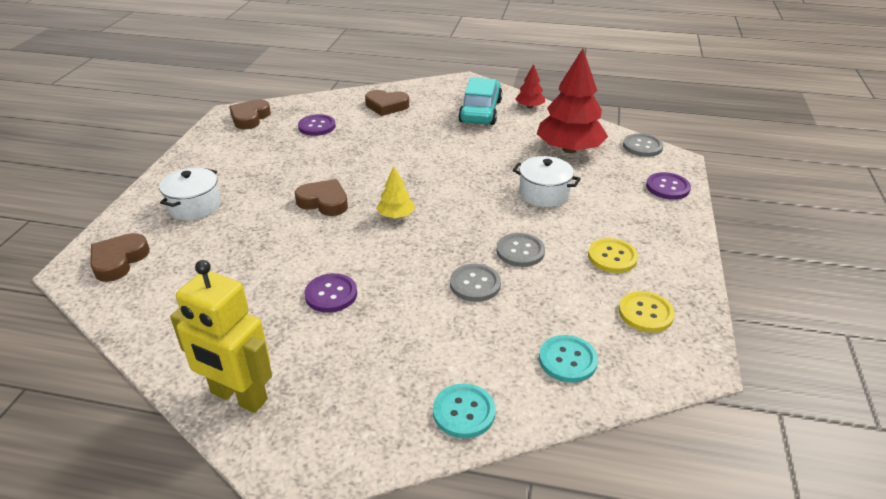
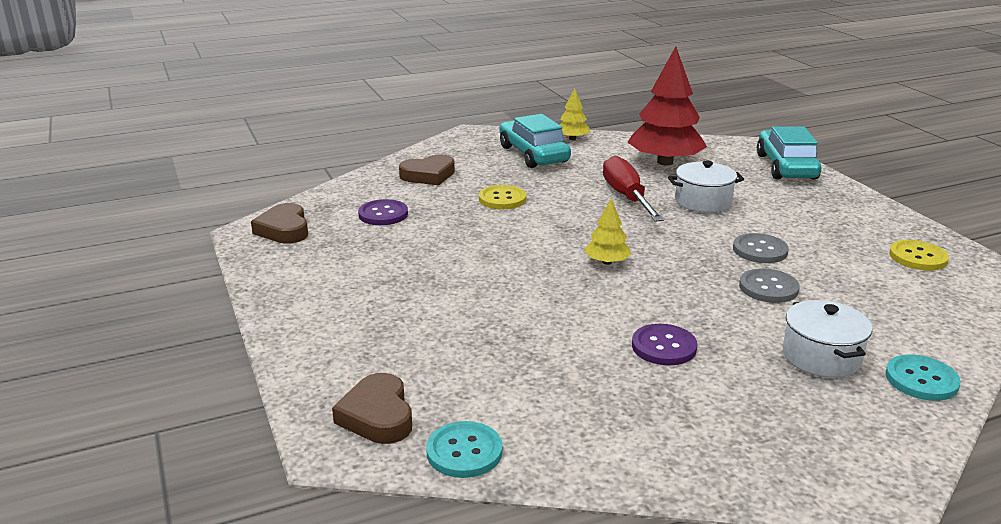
camera: 35 degrees left, 10 degrees down
white pot [159,168,221,220] -> white pot moved to [783,300,872,378]
yellow robot [170,260,272,413] -> none
brown heart [295,179,348,216] -> none
red tree [516,64,545,108] -> yellow tree [560,88,590,140]
turquoise button [539,335,598,383] -> turquoise button moved to [426,421,502,478]
yellow button [588,238,638,273] -> yellow button moved to [479,185,526,209]
grey button [623,133,663,157] -> none
purple button [646,172,691,200] -> turquoise car [757,126,821,179]
none -> red screwdriver [603,155,664,222]

